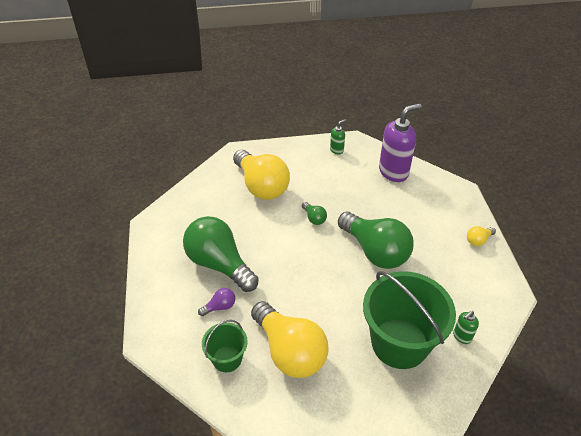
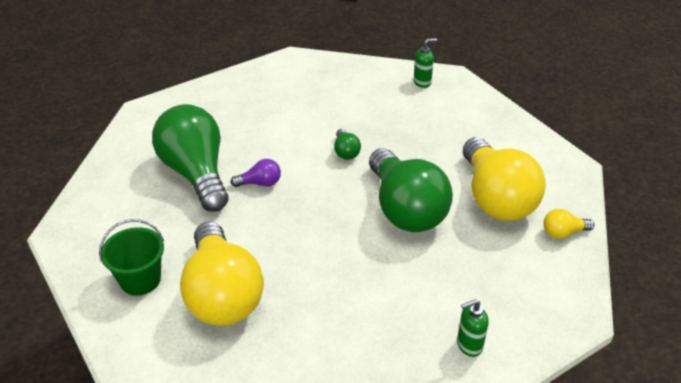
camera: 20 degrees right, 5 degrees down
purple light bulb [198,288,235,316] -> purple light bulb moved to [231,159,281,187]
yellow light bulb [233,150,290,200] -> yellow light bulb moved to [463,137,546,221]
green bucket [363,271,456,369] -> none
purple soap dispenser [379,103,422,182] -> none

